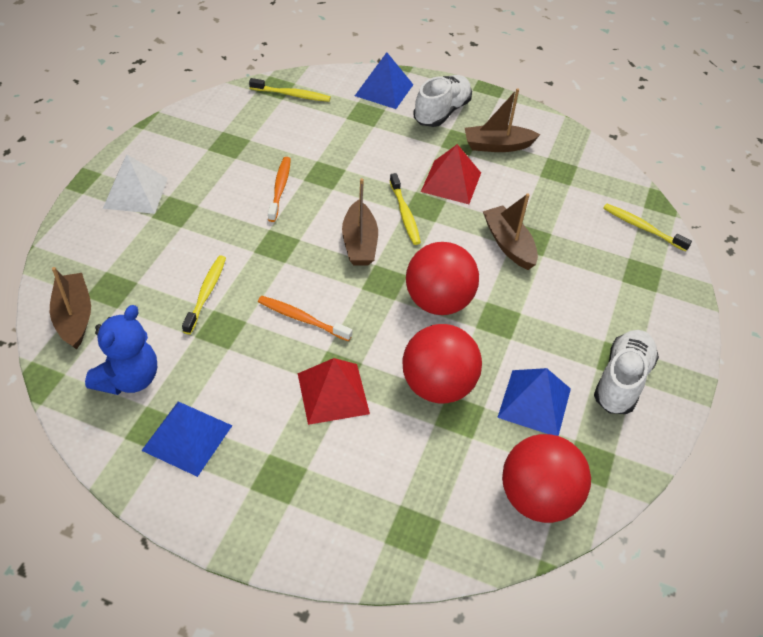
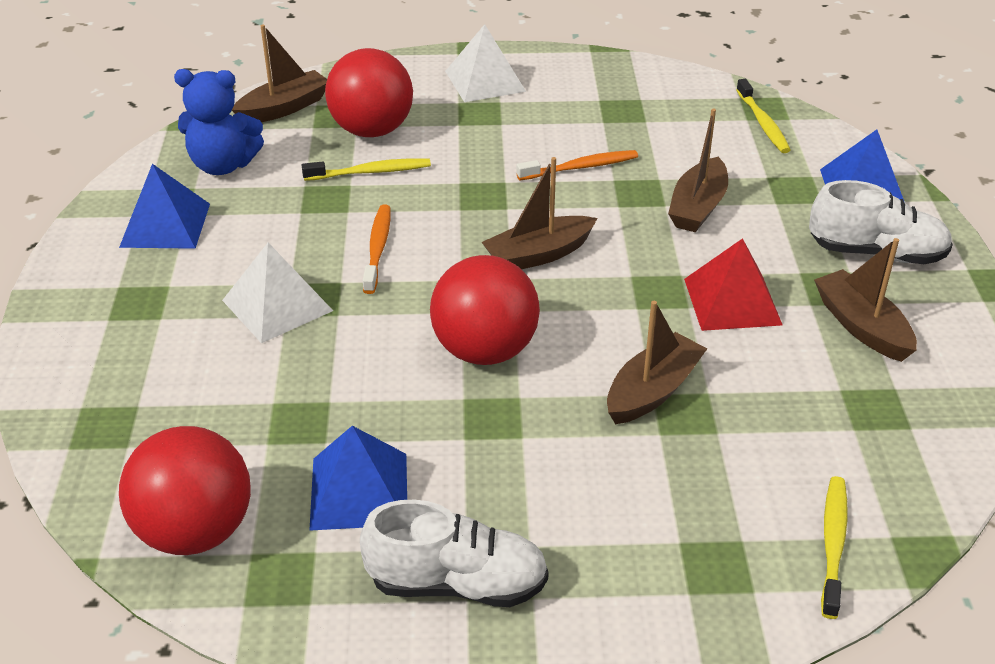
camera: 70 degrees right, 10 degrees down
red pyramid [298,358,370,425] -> white pyramid [222,243,333,343]
yellow toothbrush [390,173,421,245] -> none
red ball [402,324,482,403] -> red ball moved to [325,48,413,137]
none -> brown boat [668,109,728,232]

